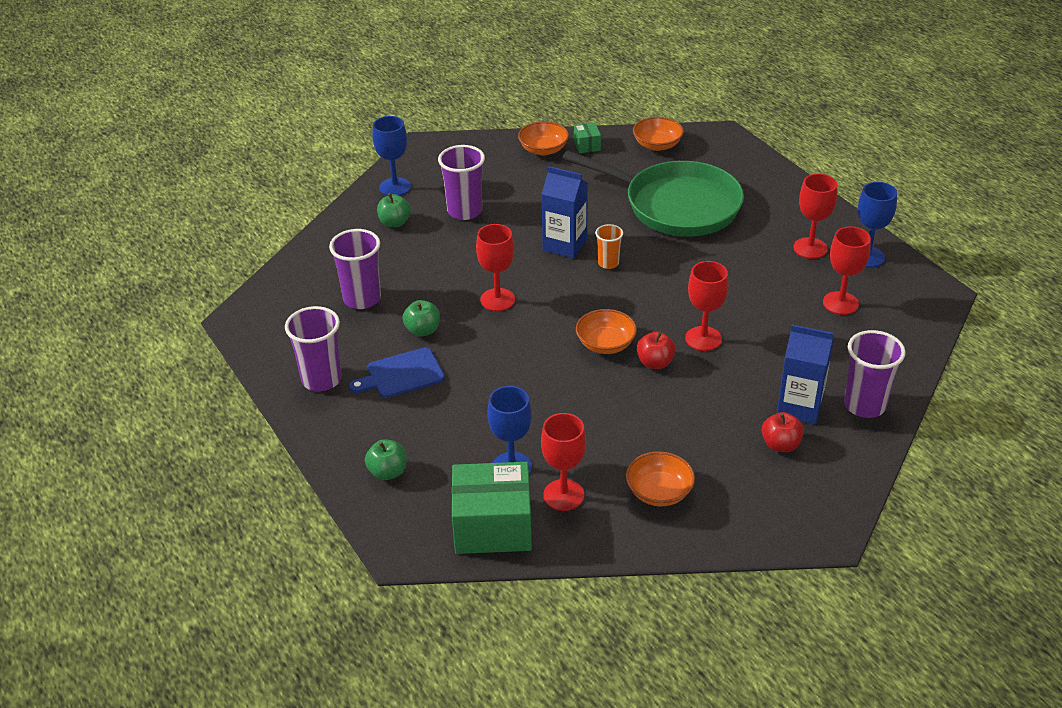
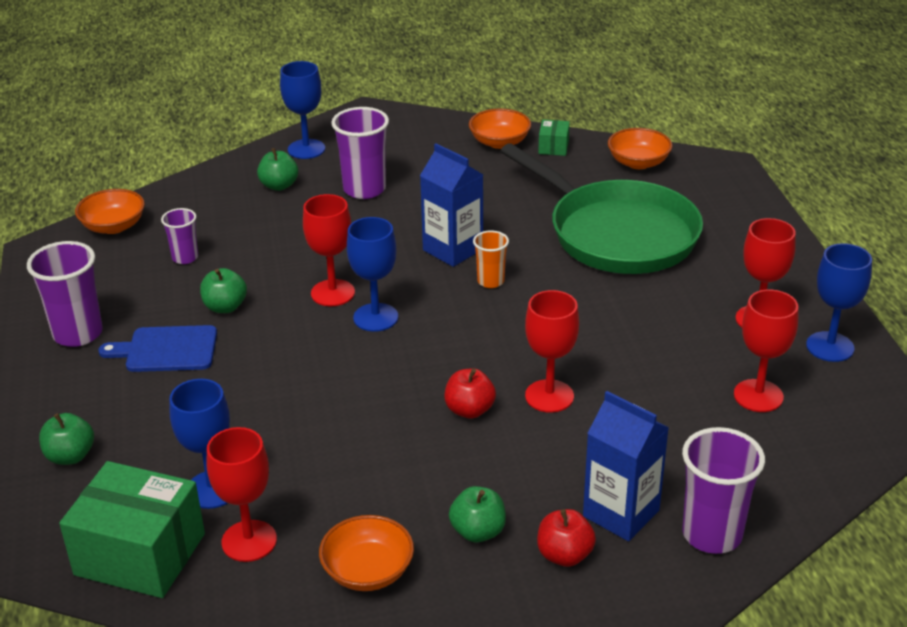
camera: 20 degrees right, 5 degrees down
purple cup [329,229,381,309] -> purple cup [161,208,198,264], size x0.57
orange bowl [576,309,637,354] -> orange bowl moved to [75,189,145,234]
none -> blue goblet [347,217,398,332]
none -> green apple [449,486,506,543]

